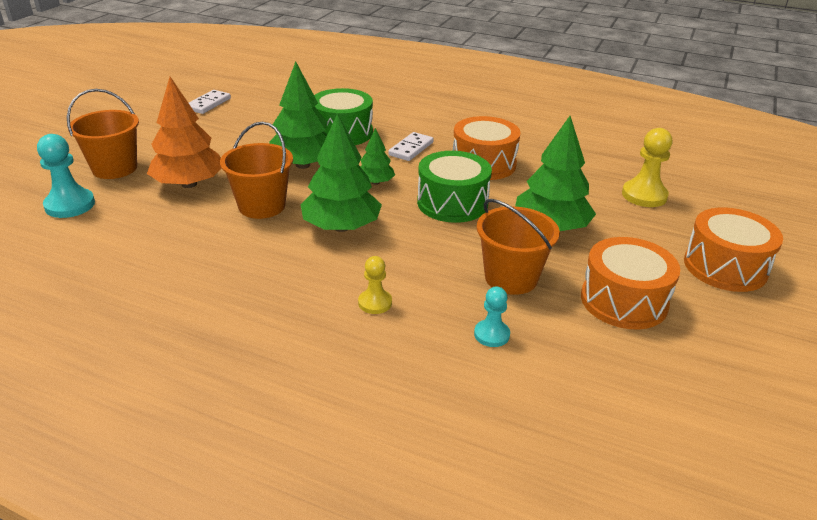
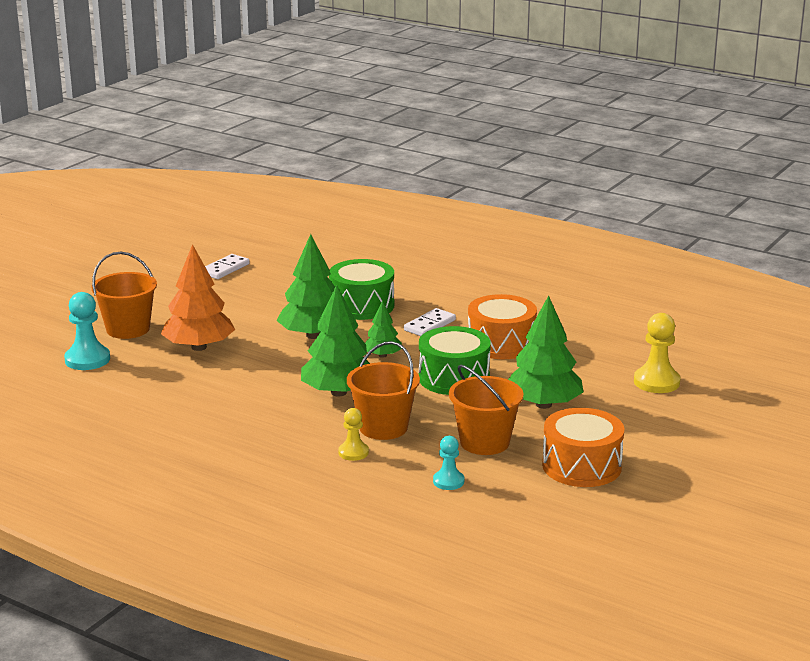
camera: 10 degrees right, 10 degrees down
orange bucket [220,122,293,219] -> orange bucket moved to [347,341,420,440]
orange drum [684,207,783,292] -> none

